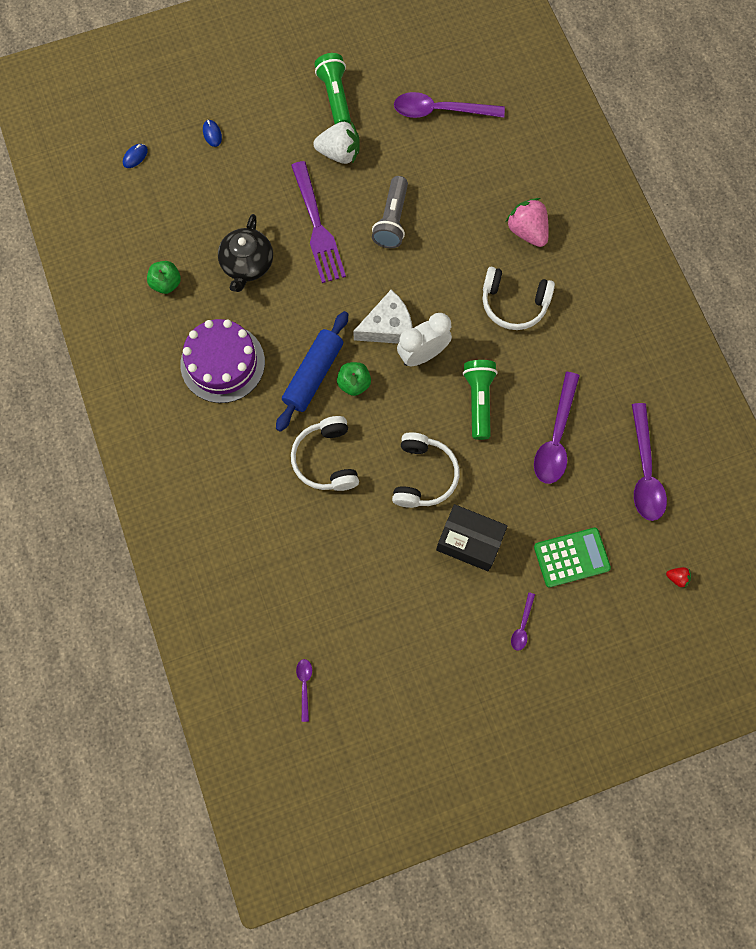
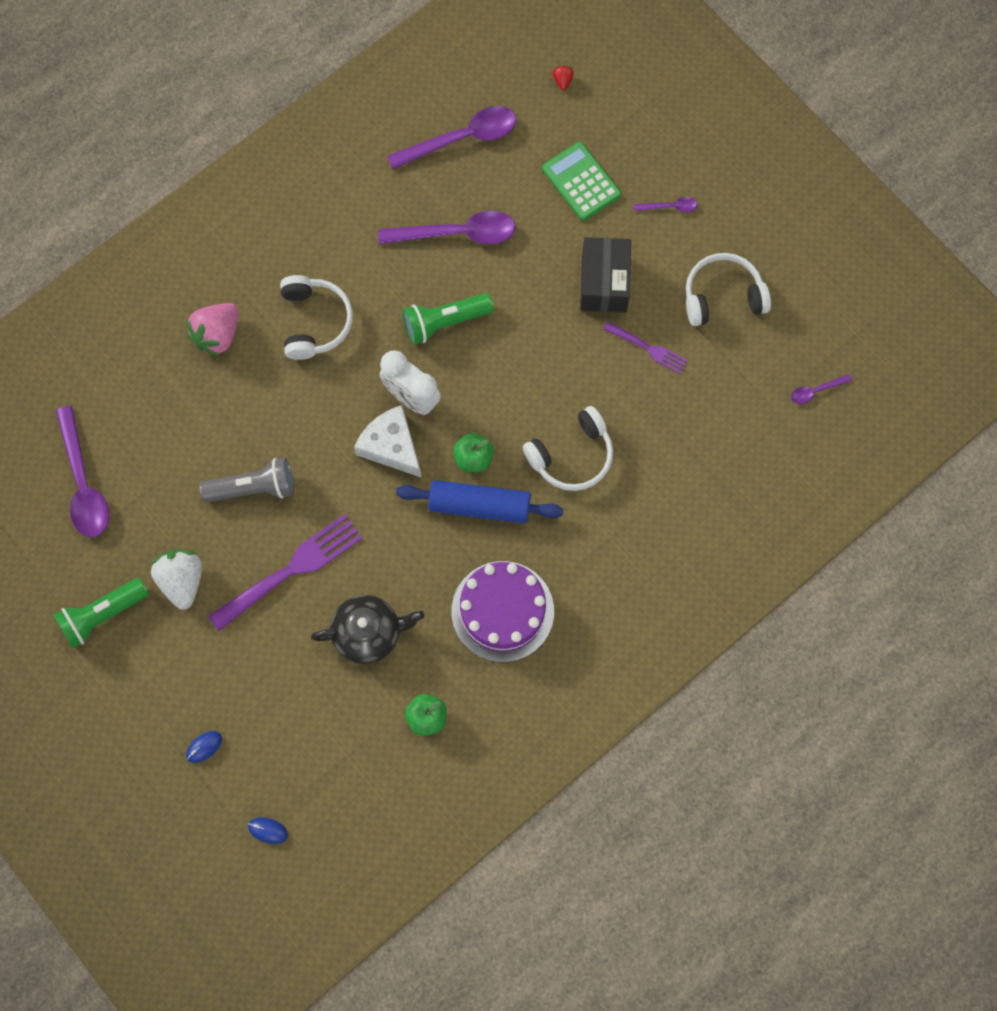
camera: 110 degrees left, 0 degrees up
white headphones [392,432,459,508] -> white headphones moved to [686,253,771,326]
none -> purple fork [604,321,688,374]

